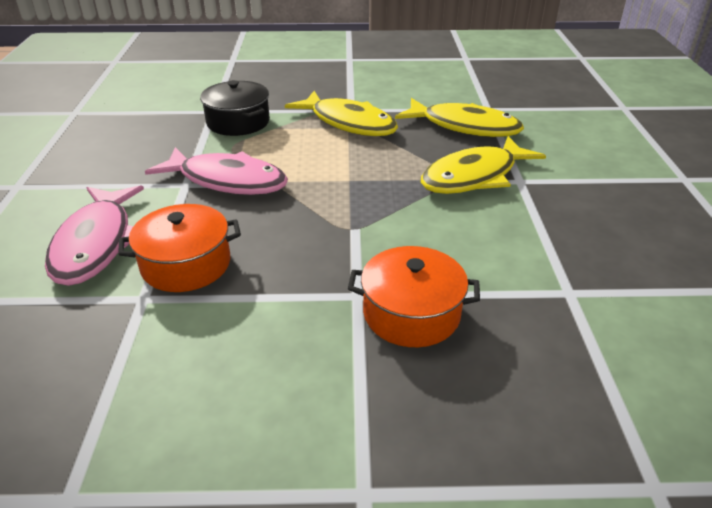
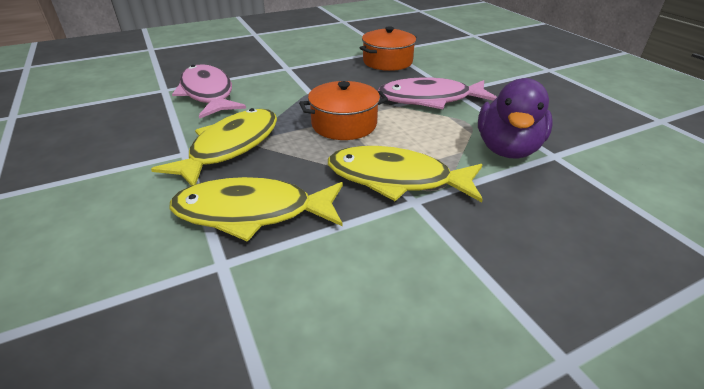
camera: 155 degrees right, 0 degrees up
pink fish [45,185,144,286] -> pink fish moved to [172,64,246,119]
black pot [200,80,270,136] -> purple duck [478,78,553,159]
orange pot [348,246,480,347] -> orange pot moved to [299,81,388,140]

